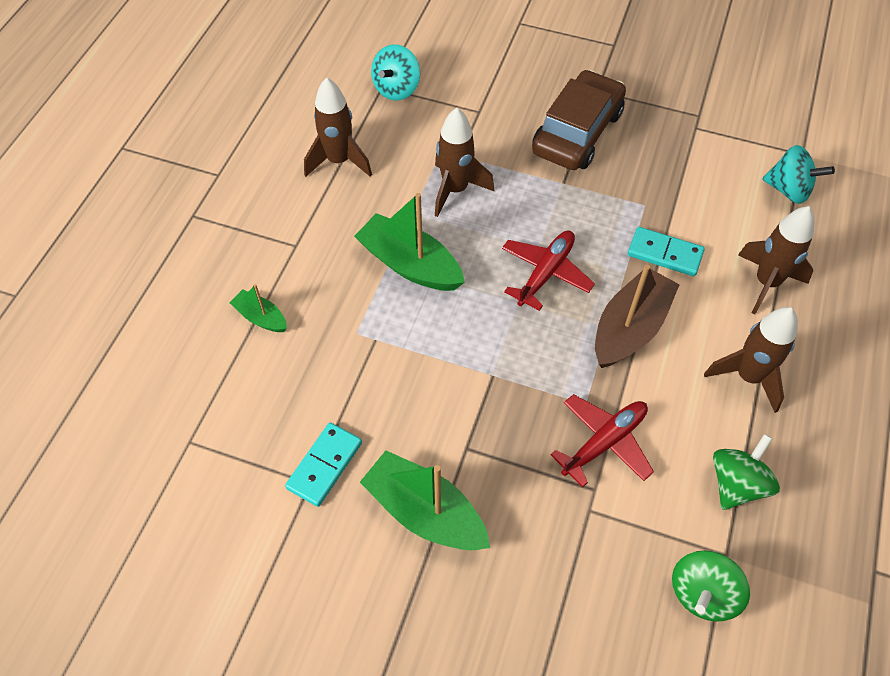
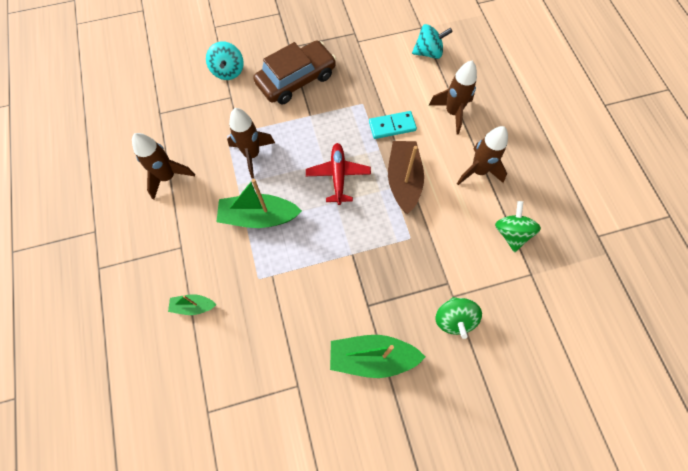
camera: 35 degrees left, 10 degrees up
turquoise domino [285,422,362,507] -> none
turquoise spinning top [371,44,420,100] -> turquoise spinning top moved to [206,42,244,80]
brown car [532,70,626,170] -> brown car turned 60 degrees clockwise [253,40,336,104]
red plane [551,394,654,488] -> none
green spinning top [672,550,750,622] -> green spinning top moved to [436,297,482,339]

